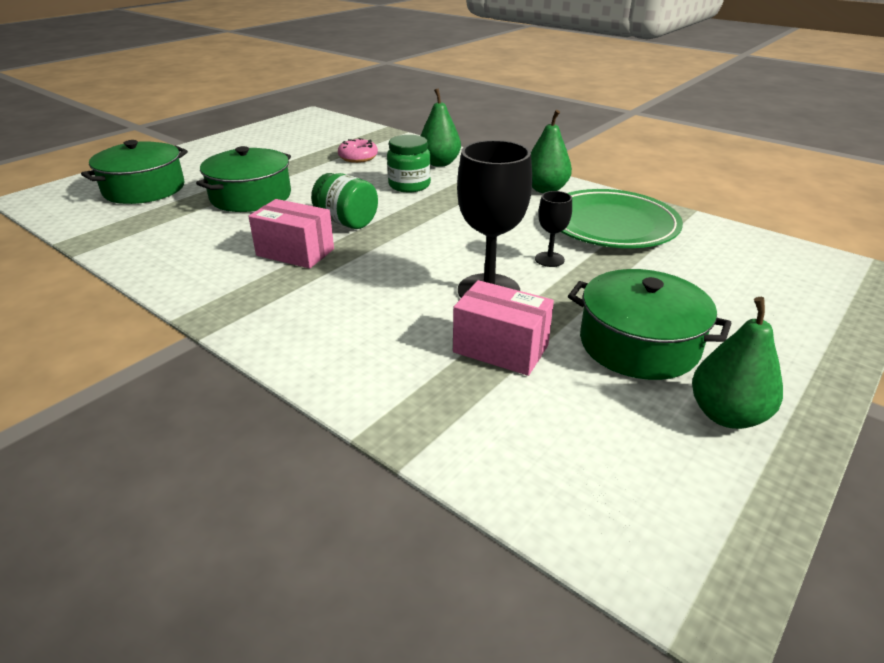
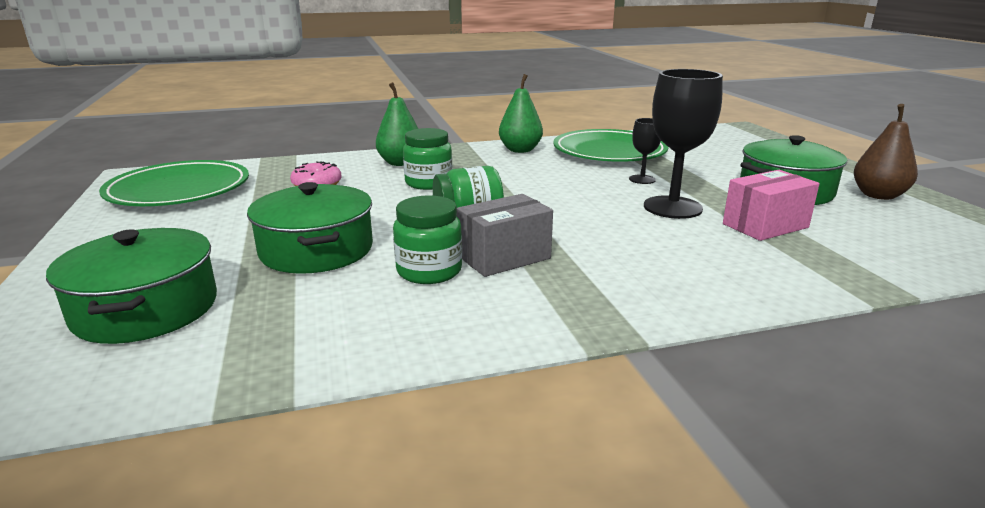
camera: 55 degrees left, 10 degrees down
pink box [248,199,334,269] -> grey box [457,194,553,277]
green pear [692,297,783,429] -> brown pear [854,104,918,200]
none -> green plate [99,160,249,206]
none -> green jar [393,195,462,284]

